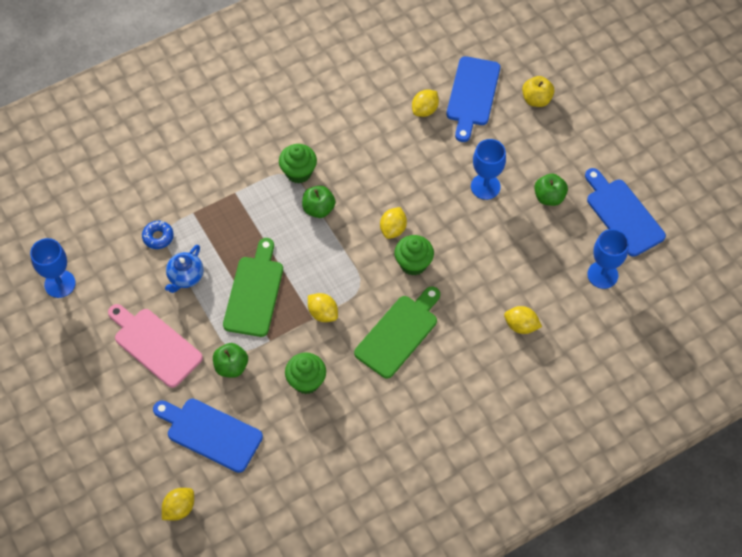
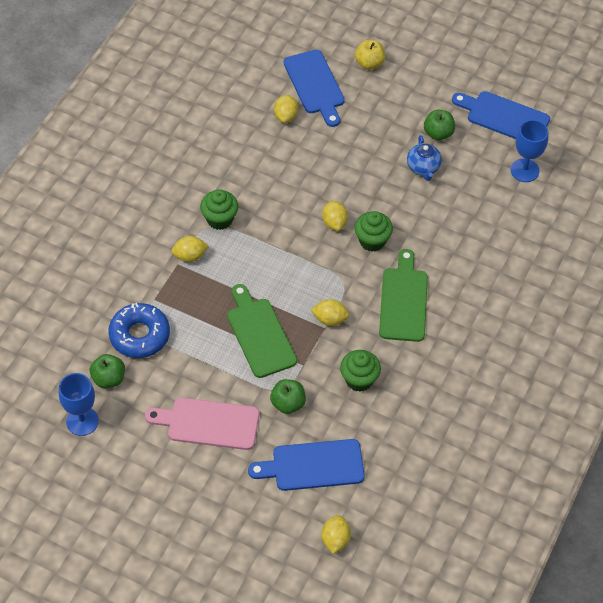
camera: 35 degrees left, 5 degrees down
blue donut [142,221,174,249] -> blue donut [108,303,170,358], size x1.89
blue teapot [165,245,203,293] -> blue teapot moved to [407,135,442,181]
green apple [302,186,336,218] -> green apple moved to [90,354,125,388]
blue goblet [471,139,506,200] -> none
yellow lemon [504,306,542,334] -> yellow lemon moved to [171,236,209,262]

